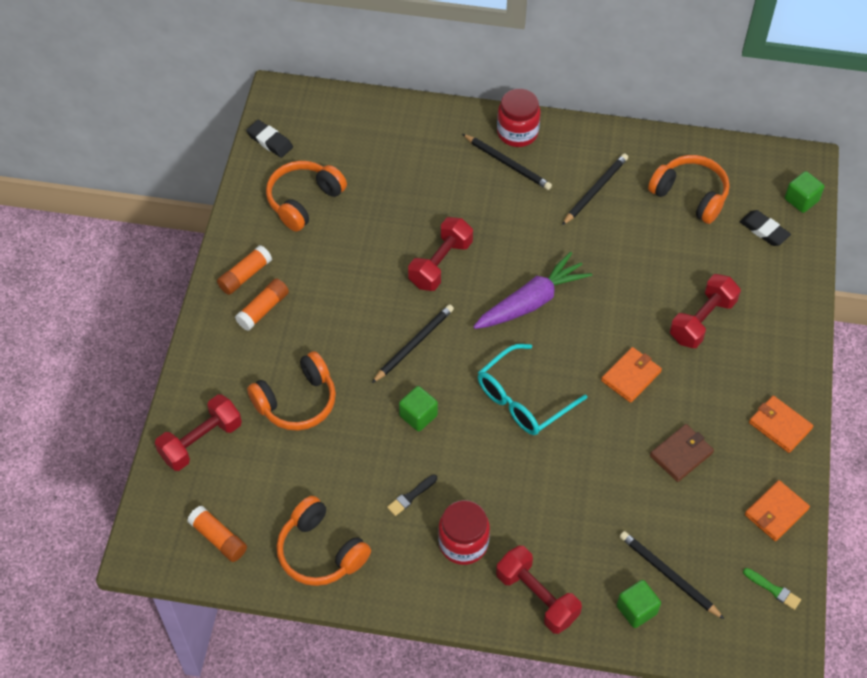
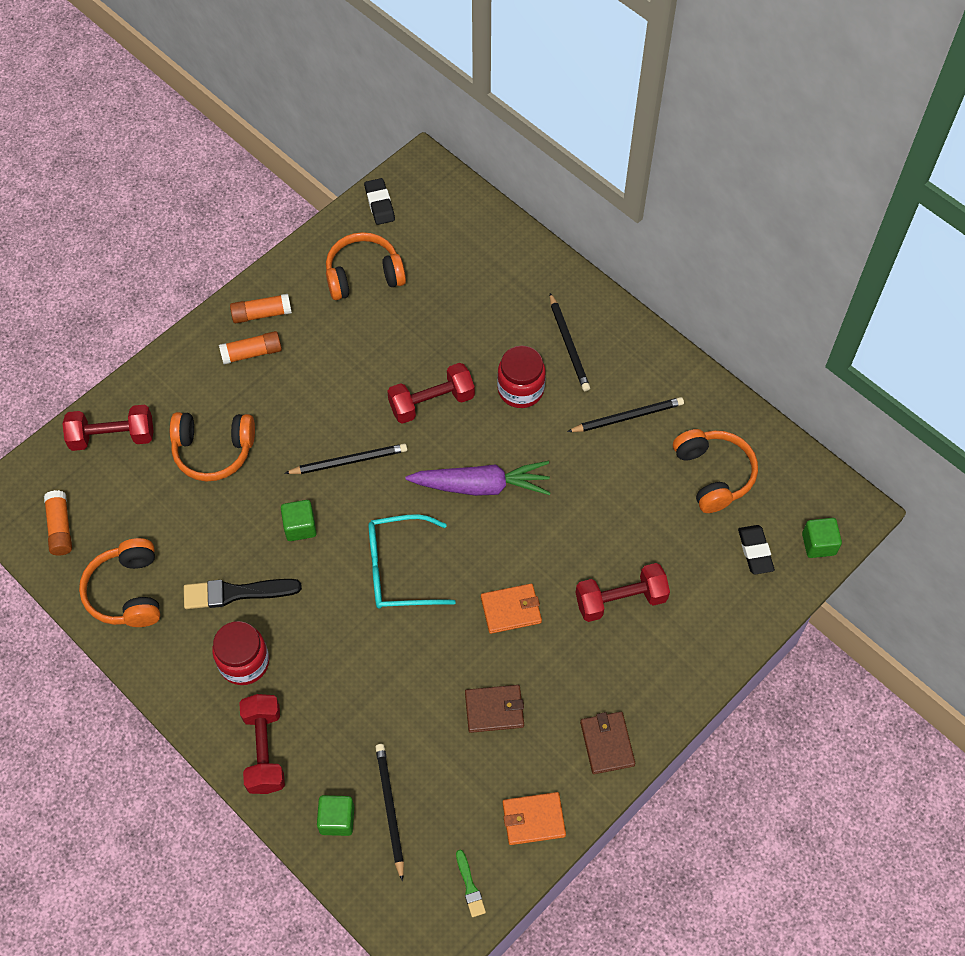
camera: 35 degrees right, 5 degrees up
black brush [387,474,437,516] -> black brush [184,579,302,609], size x1.90
red jar [497,89,541,147] -> red jar moved to [497,346,546,408]
orange wallet [749,396,813,453] -> brown wallet [580,712,635,774]

